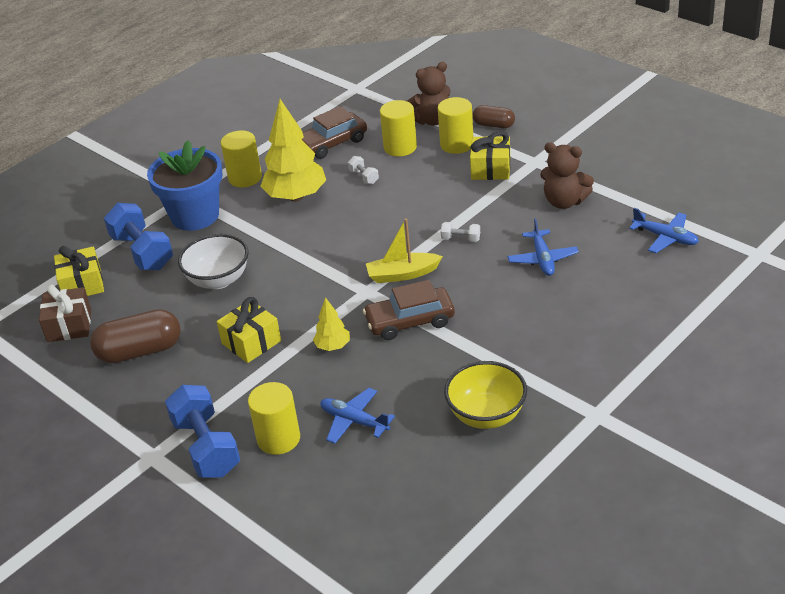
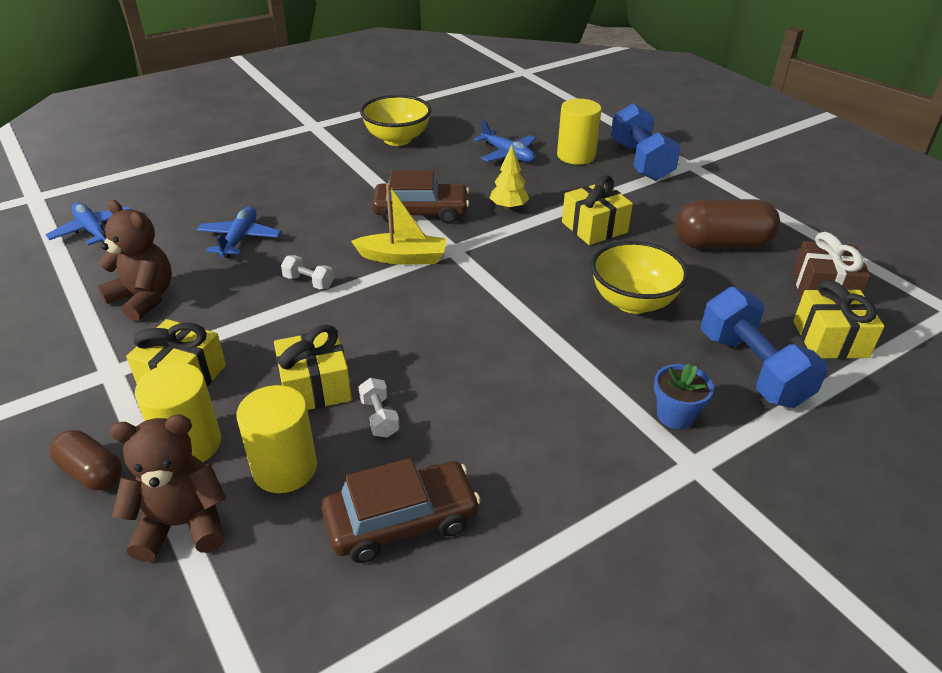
camera: 170 degrees left, 0 degrees up
blue flower pot [147,140,222,231] -> blue flower pot [654,364,714,429], size x0.46
white bowl [178,234,249,289] -> yellow bowl [591,241,689,314]
yellow cylinder [221,130,262,188] -> none
yellow tree [260,99,326,202] -> none
none -> yellow gift [274,325,352,410]

